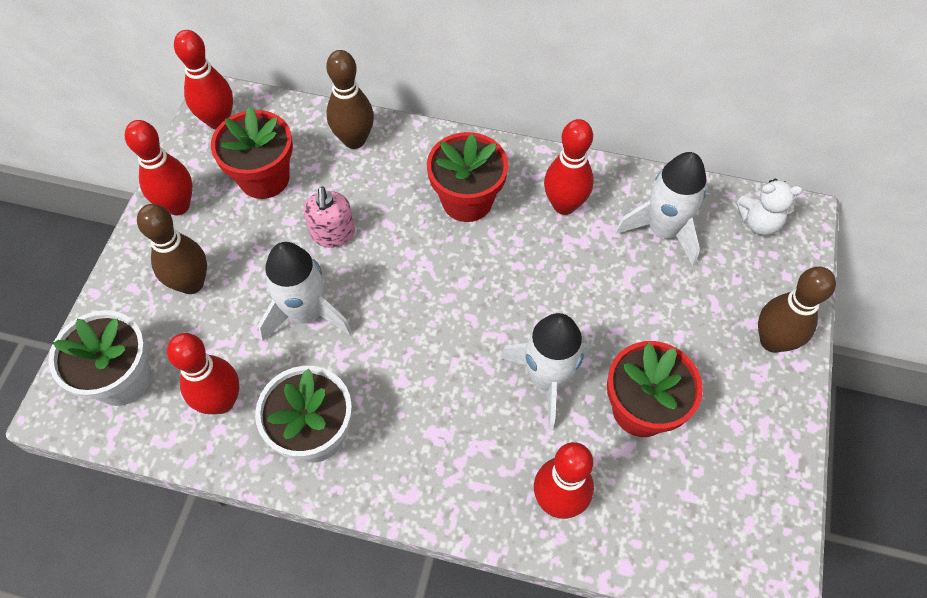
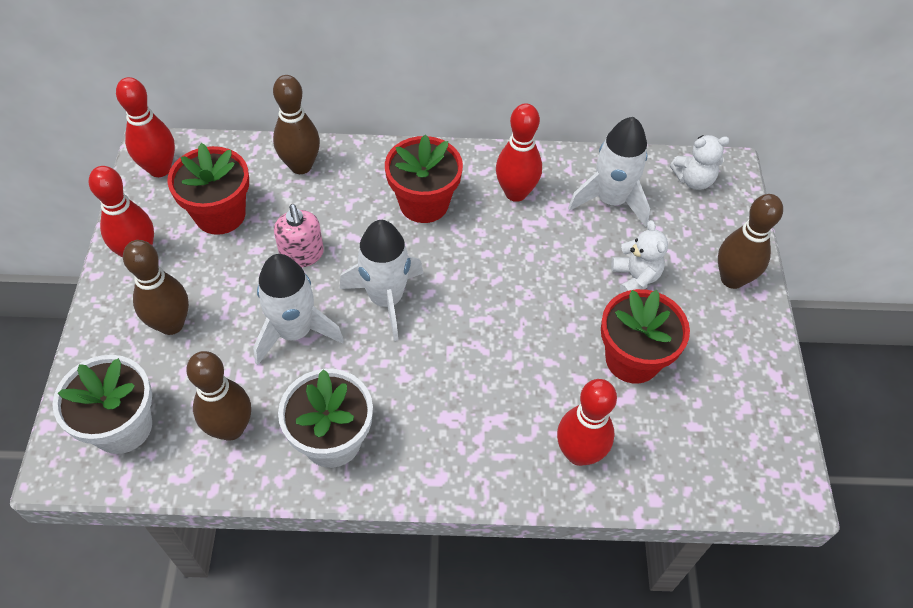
camera: 15 degrees left, 5 degrees down
red bowling pin [167,333,239,414] -> brown bowling pin [186,351,251,441]
white rocket [500,313,592,430] -> white rocket moved to [340,220,423,341]
none -> white teddy bear [611,220,668,293]

